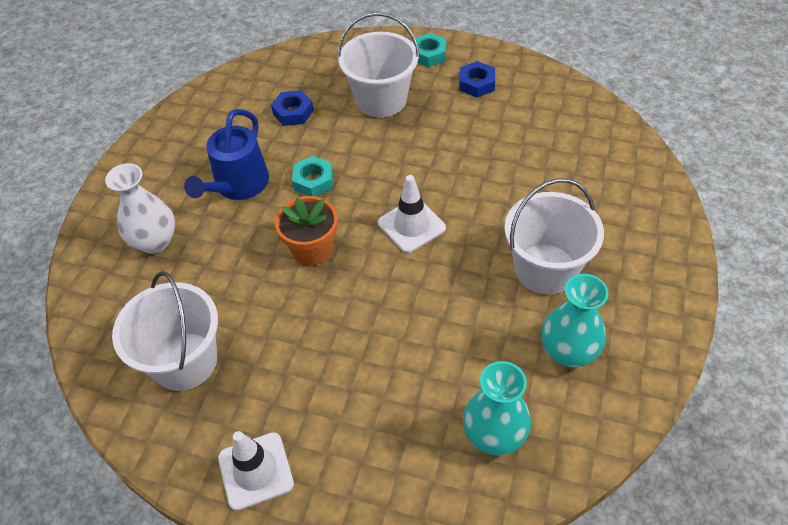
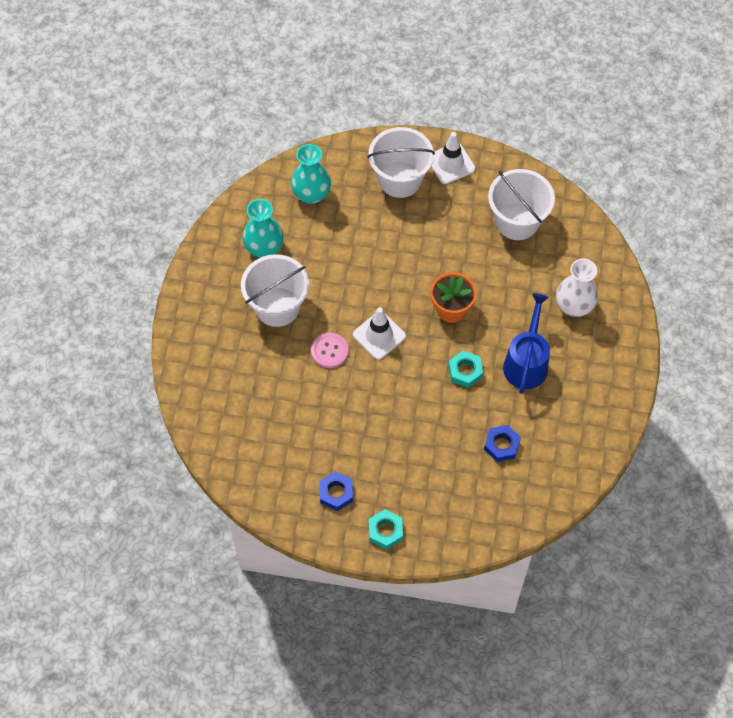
camera: 170 degrees right, 10 degrees up
white bucket [337,12,420,117] -> white bucket moved to [367,127,435,198]
none -> pink button [311,333,349,368]

